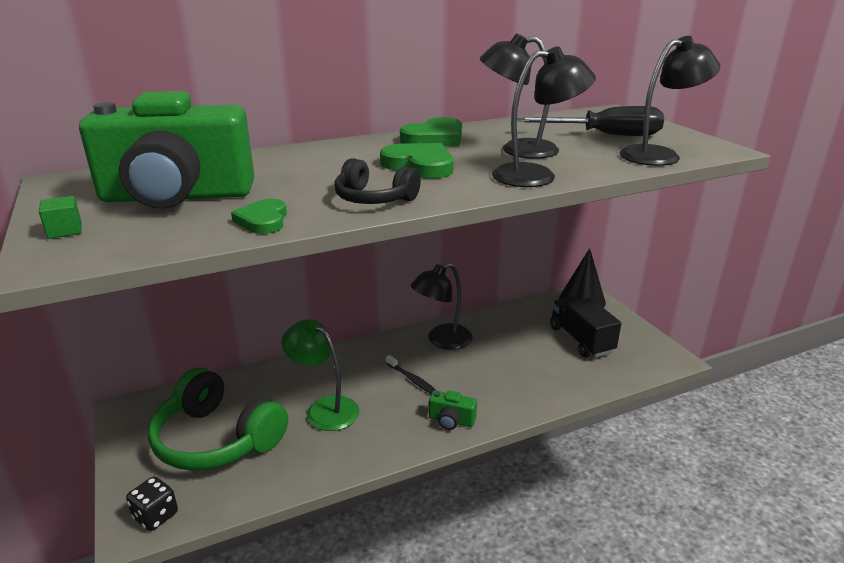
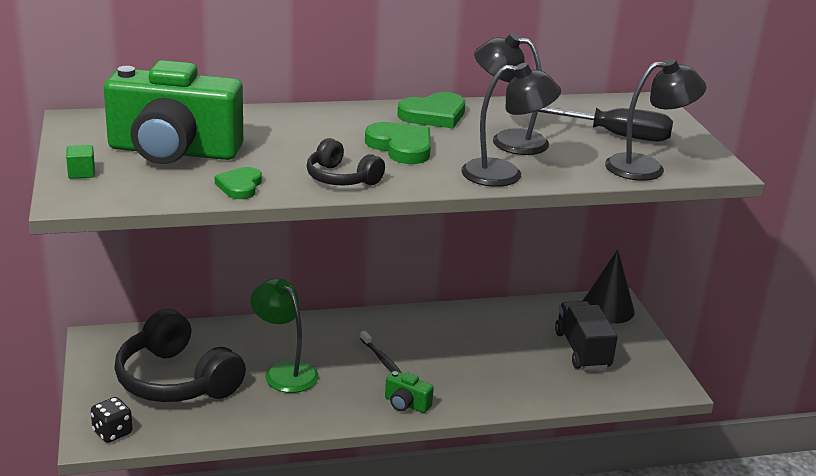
camera: 10 degrees right, 0 degrees up
green headphones [148,367,288,471] -> black headphones [114,309,246,402]
black lamp [410,263,473,350] -> none

